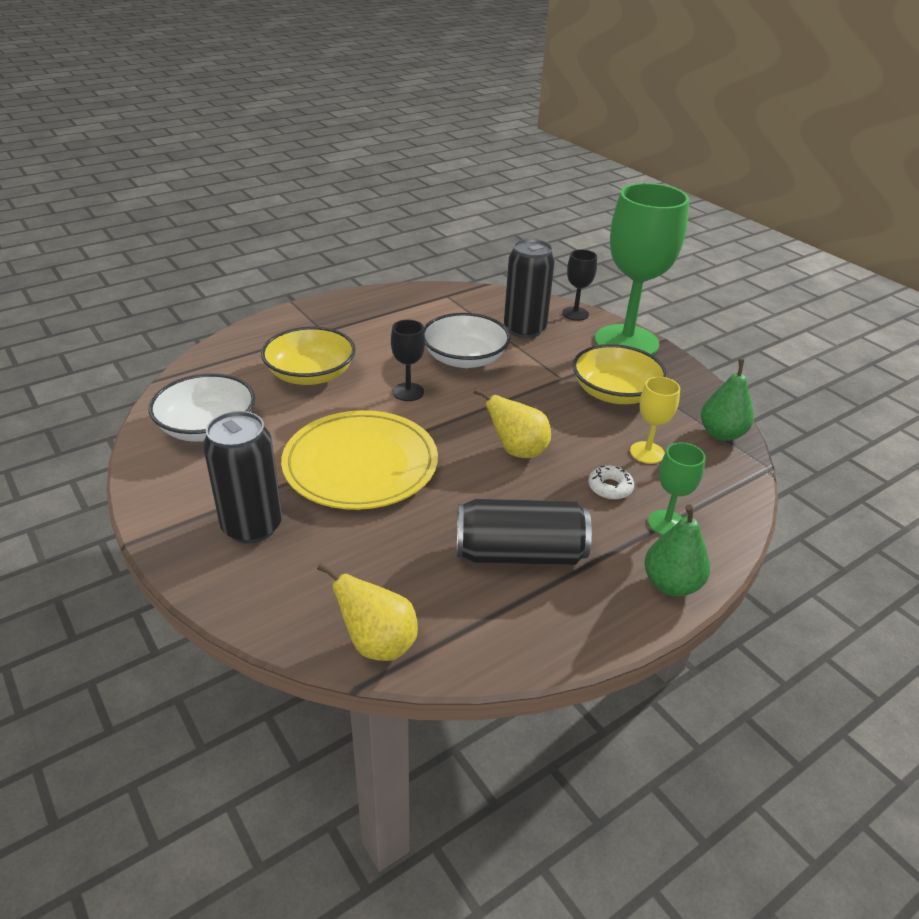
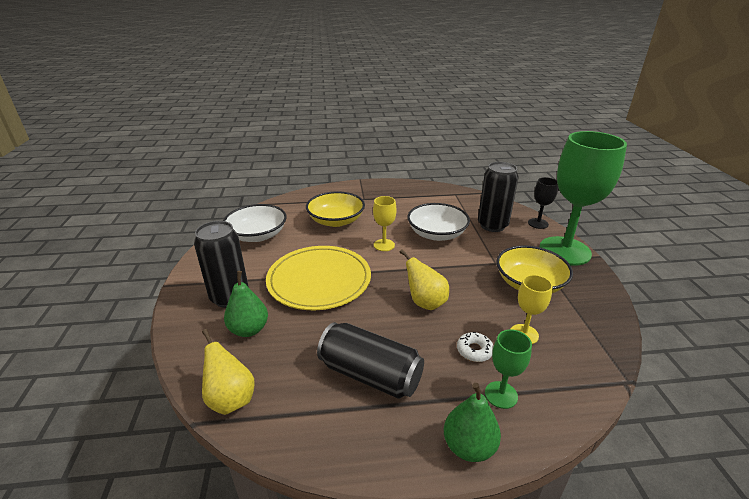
camera: 30 degrees right, 5 degrees down
black goblet [391,320,425,401] -> yellow goblet [373,196,397,251]
green pear [701,359,754,441] -> green pear moved to [224,271,268,337]

